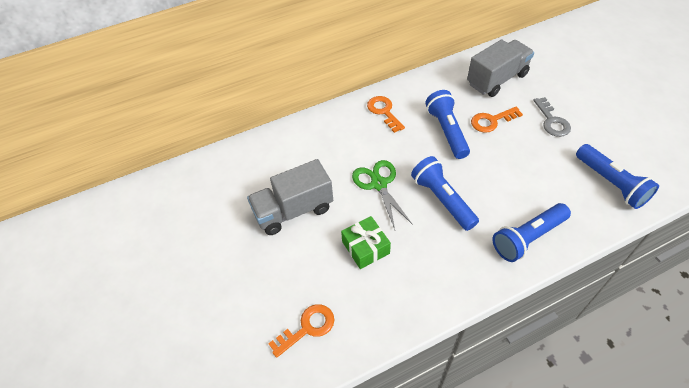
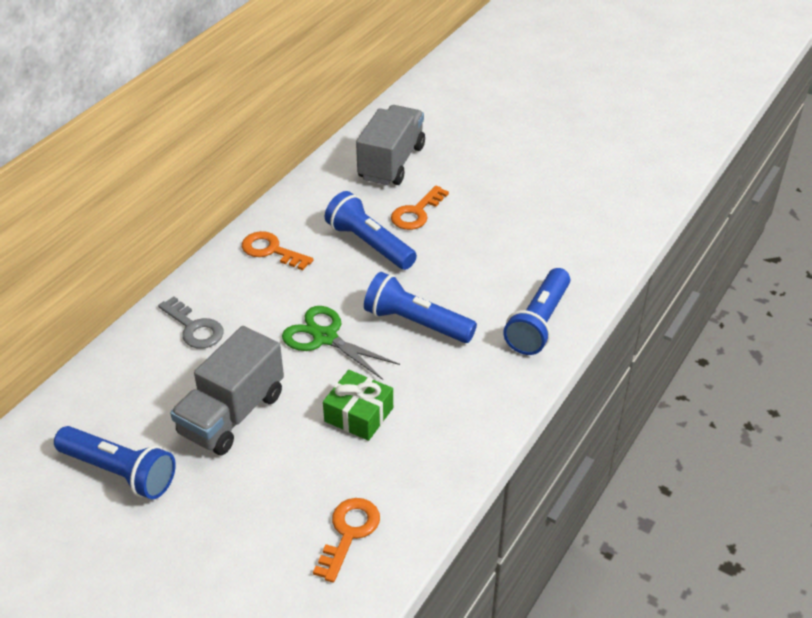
camera: 35 degrees left, 10 degrees down
grey key [533,97,571,137] -> grey key moved to [158,296,224,349]
blue flashlight [576,144,659,209] -> blue flashlight moved to [54,426,176,499]

